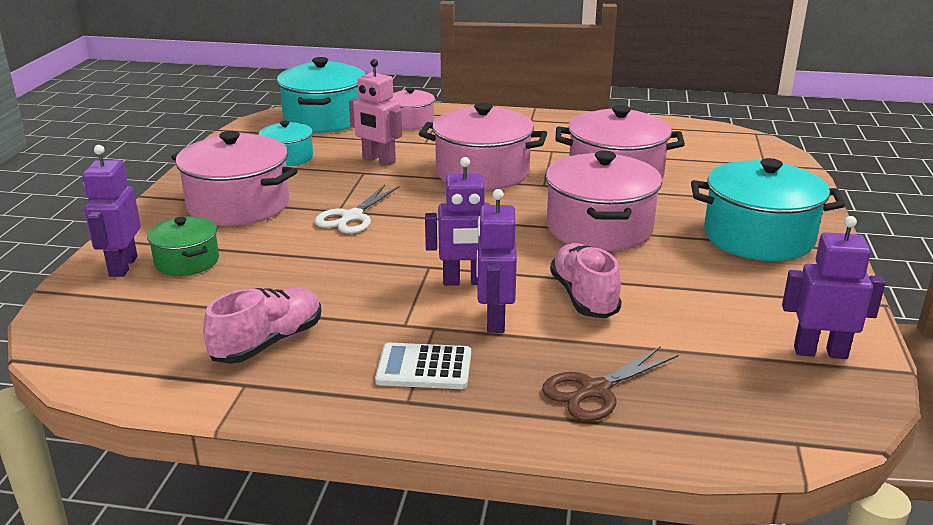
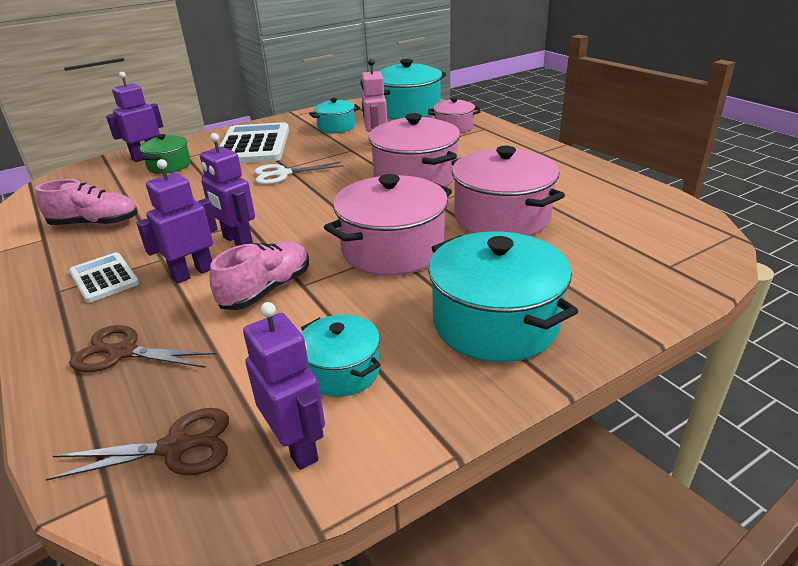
camera: 50 degrees right, 5 degrees up
pink pot [171,131,298,226] -> white calculator [219,122,289,163]
none -> brown scissors [46,408,229,481]
none -> turquoise pot [301,315,381,397]

